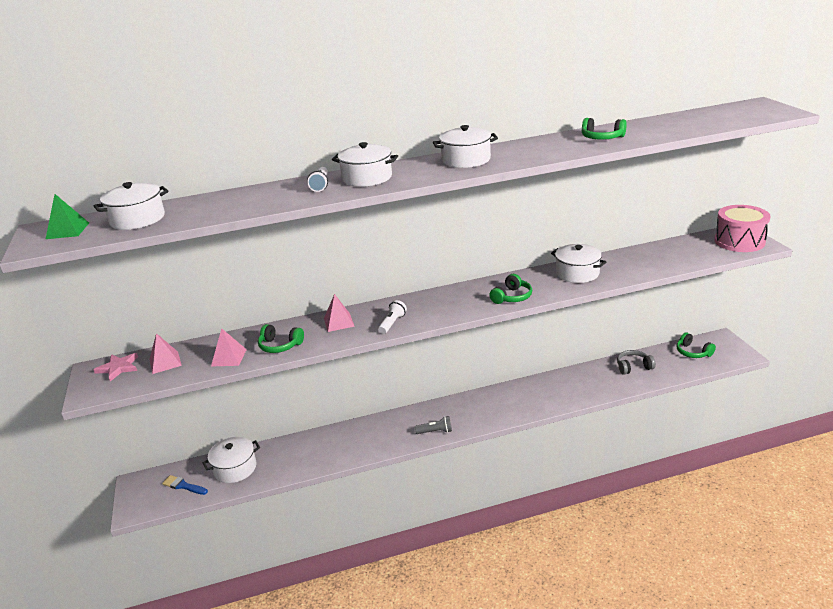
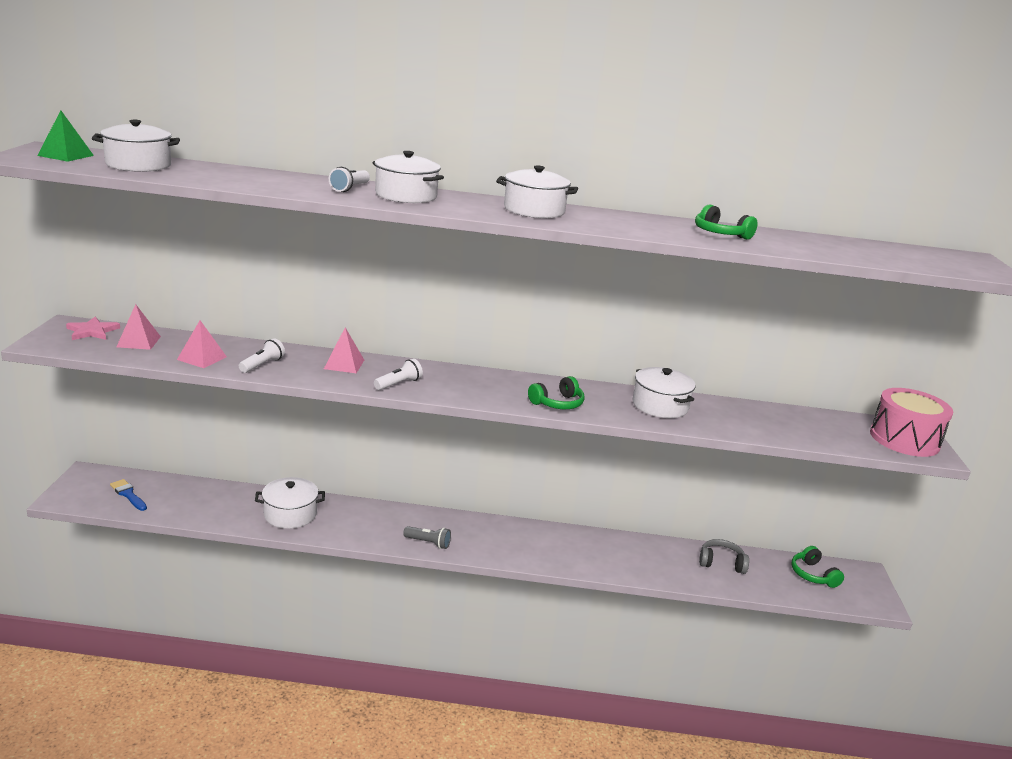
camera: 15 degrees right, 5 degrees down
white pot [202,437,260,483] -> white pot moved to [255,477,325,529]
green headphones [258,324,304,353] -> white flashlight [239,338,285,373]

